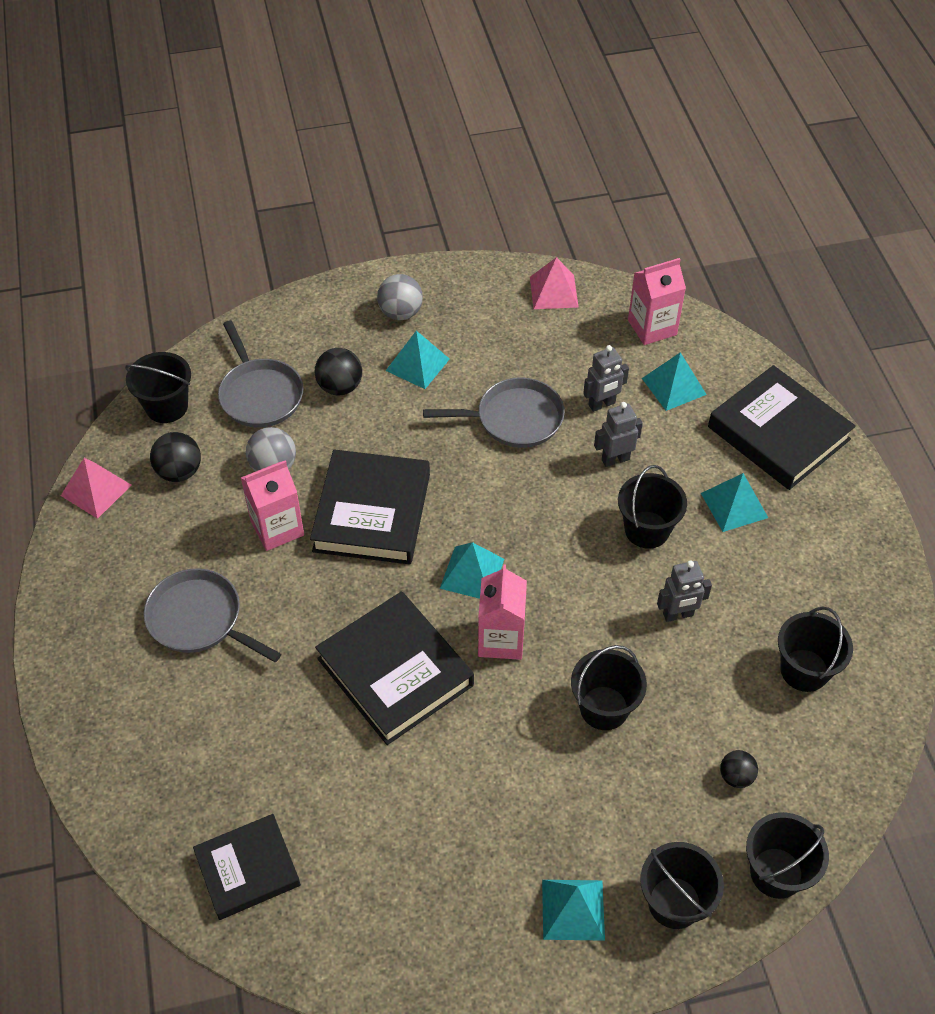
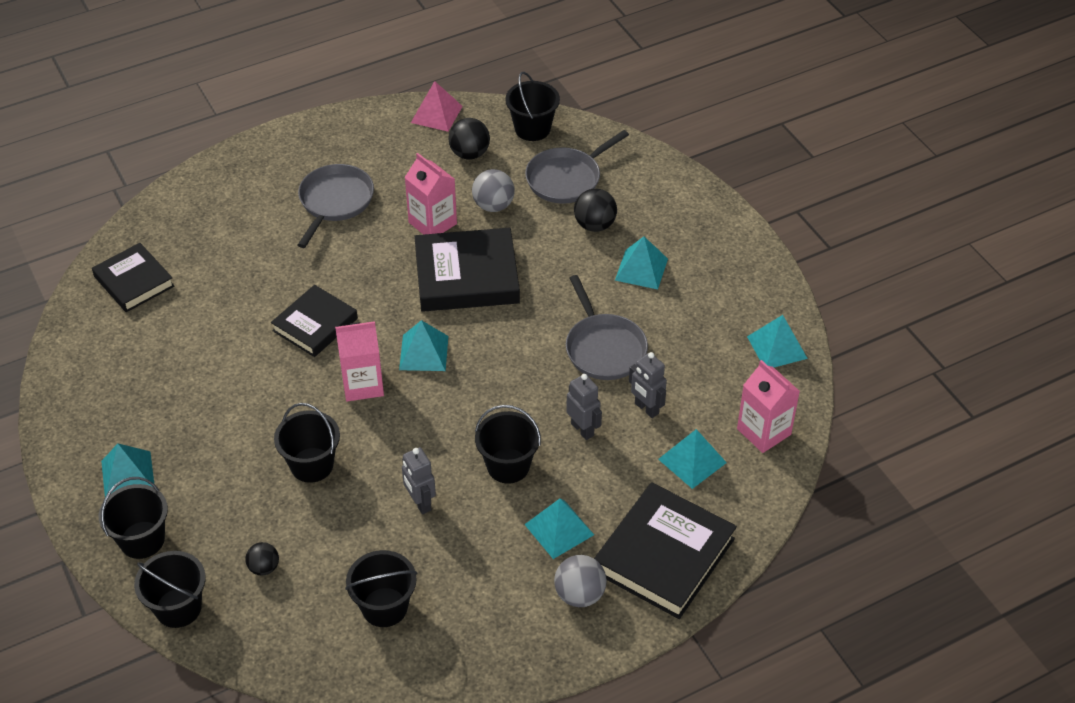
camera: 75 degrees right, 5 degrees down
black book [315,591,474,745] -> black book [271,285,358,357], size x0.64
grey ball [377,274,423,320] -> grey ball moved to [554,555,607,607]
pink pyramid [530,257,578,309] -> turquoise pyramid [747,315,808,367]

